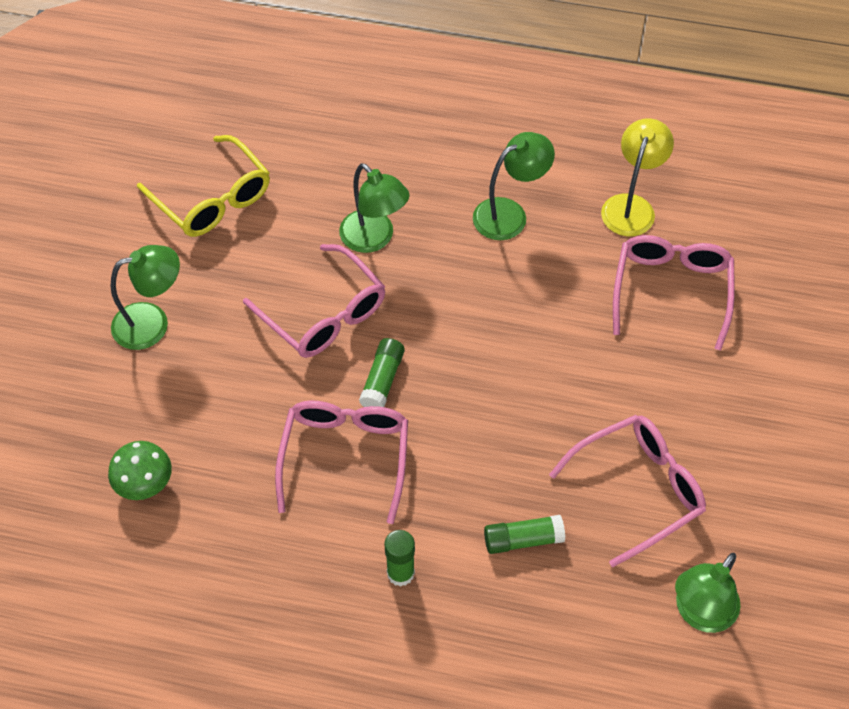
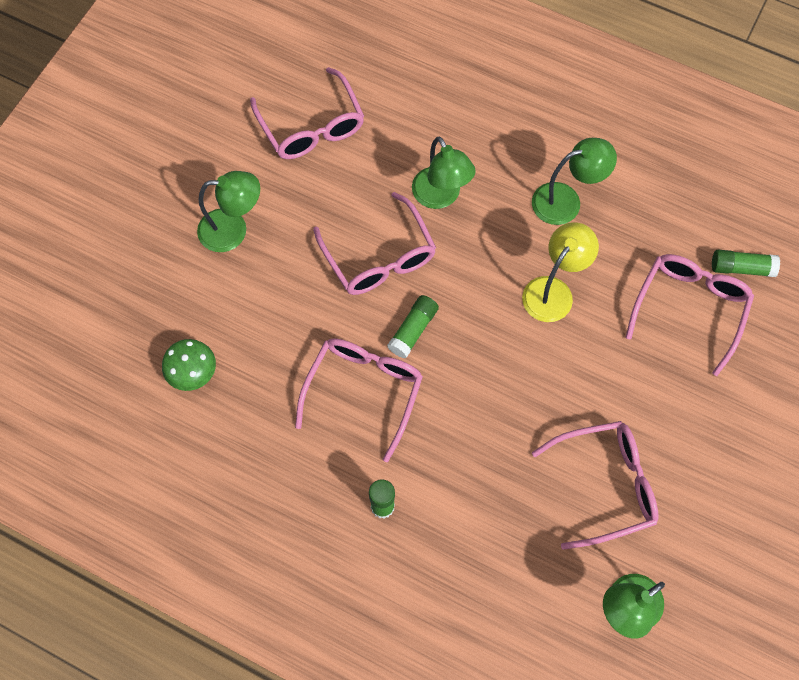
camera: 15 degrees right, 10 degrees up
yellow glasses [137,135,270,237] -> pink glasses [250,67,364,159]
green glue stick [484,515,565,554] -> green glue stick moved to [712,250,780,277]
yellow lamp [601,118,674,236] -> yellow lamp moved to [522,222,599,322]

